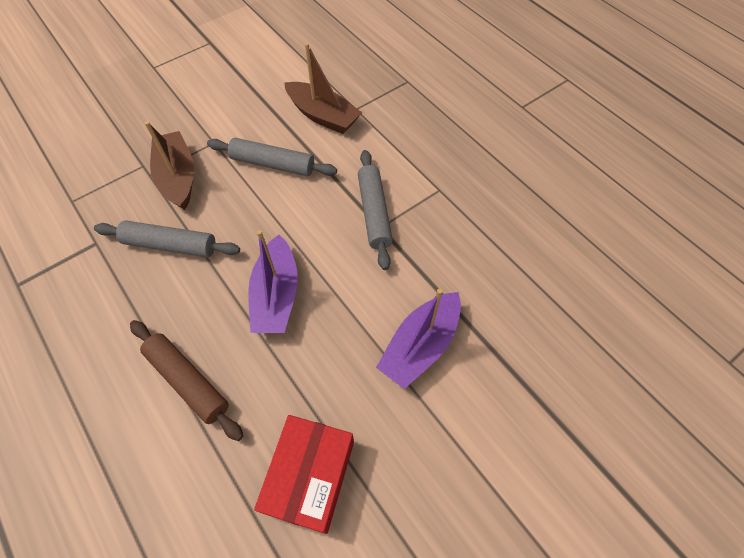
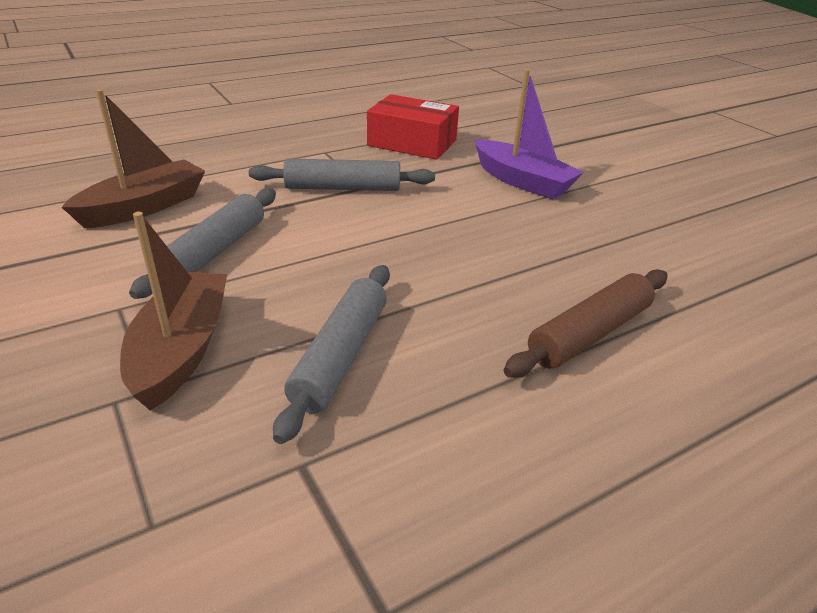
camera: 85 degrees left, 25 degrees down
brown boat [145,121,194,210] -> brown boat turned 105 degrees clockwise [120,212,227,411]
purple boat [248,230,298,333] -> none
red box [254,415,354,534] -> red box moved to [367,94,459,160]

